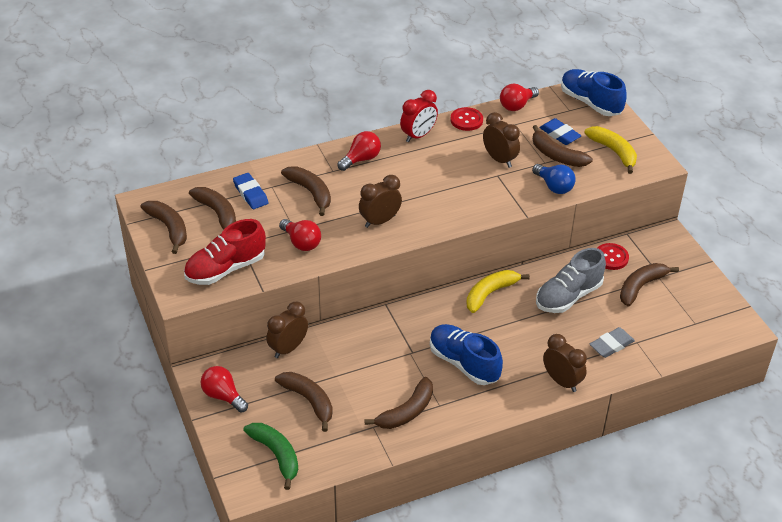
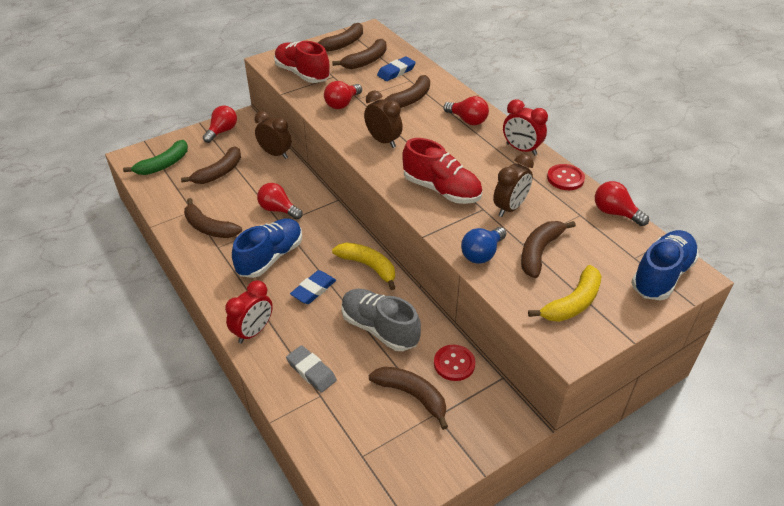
camera: 80 degrees right, 0 degrees up
blue eraser [540,118,582,145] -> blue eraser moved to [290,270,336,304]
brown clock [543,334,587,392] -> red clock [225,280,273,344]
none -> red light bulb [257,183,303,219]
none -> red shoe [402,138,482,204]

